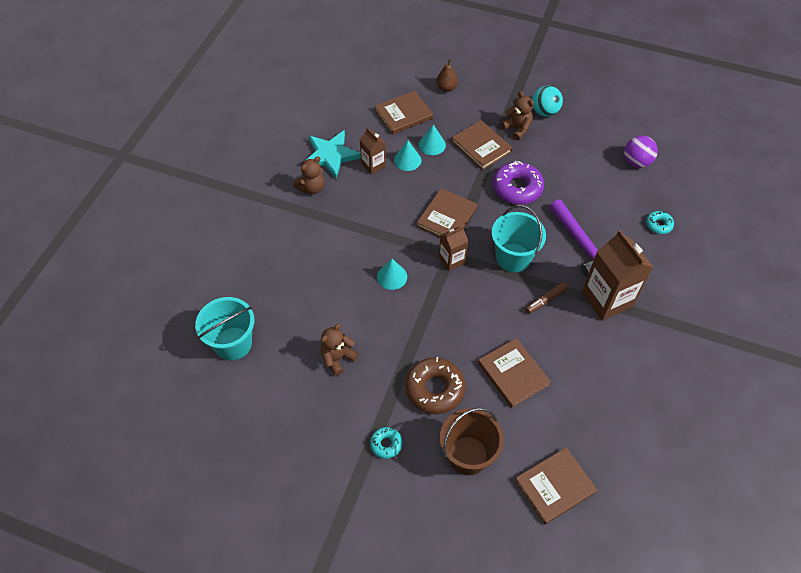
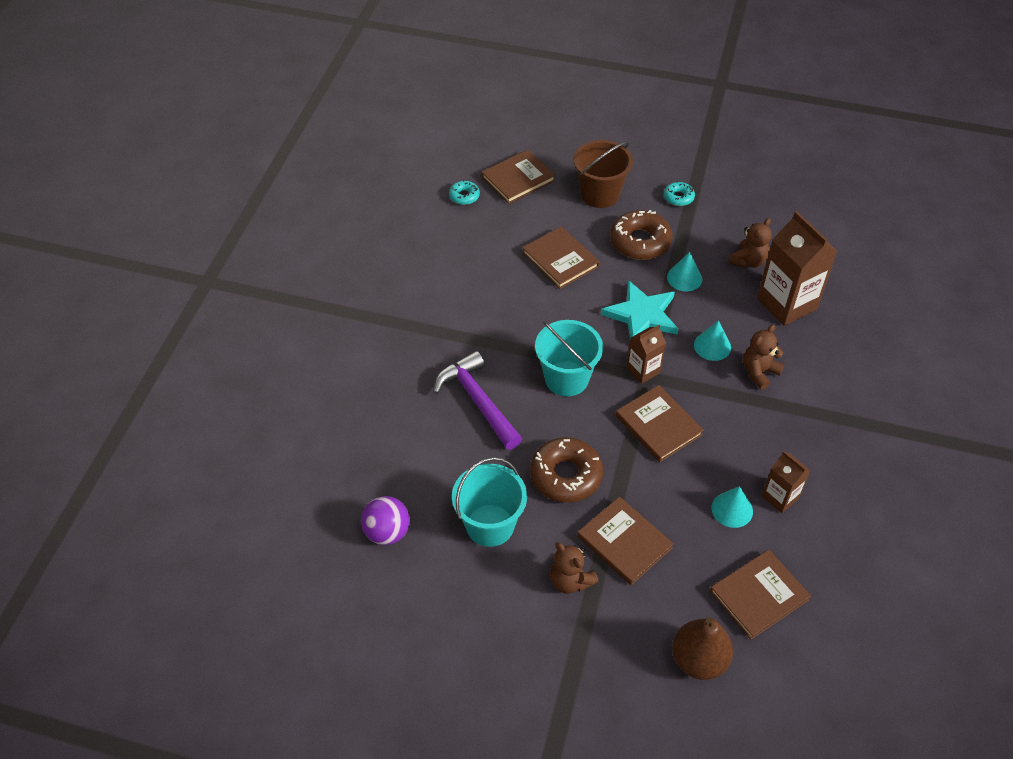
camera: 175 degrees right, 5 degrees down
turquoise bucket [195,297,254,360] -> turquoise bucket moved to [452,457,527,547]
brown teddy bear [293,156,325,194] -> brown teddy bear moved to [743,324,784,390]
turquoise star [306,130,361,179] -> turquoise star moved to [601,280,678,338]
brown book [417,188,477,237] -> brown book turned 60 degrees counterclockwise [616,385,704,462]
turquoise cone [419,125,446,155] -> turquoise cone moved to [667,252,702,291]
brown pear [436,59,458,92] -> brown pear [672,617,733,680], size x1.56
purple donut [493,161,544,205] -> brown donut [530,437,603,503]
brown marker [525,282,568,314] -> none
turquoise ball [532,85,563,117] -> none
brown carton [582,230,653,321] -> brown carton moved to [757,211,838,326]
turquoise donut [646,211,674,234] -> turquoise donut moved to [449,180,480,205]

